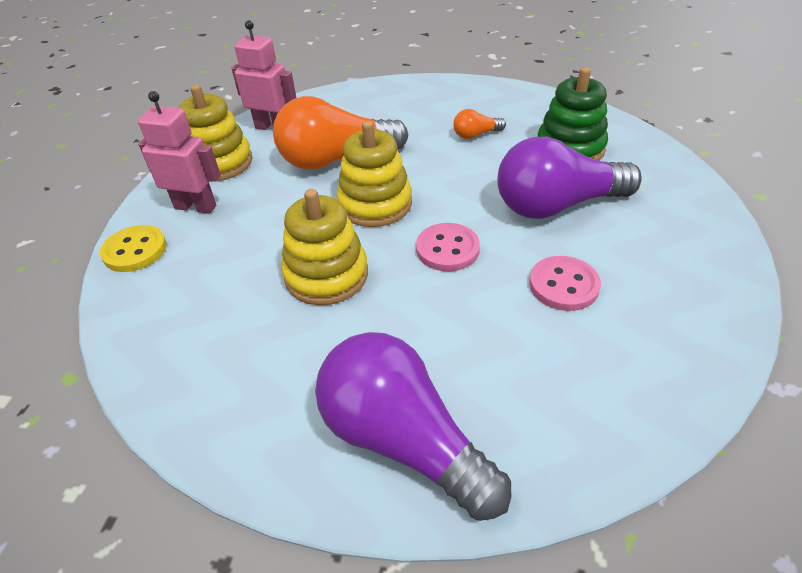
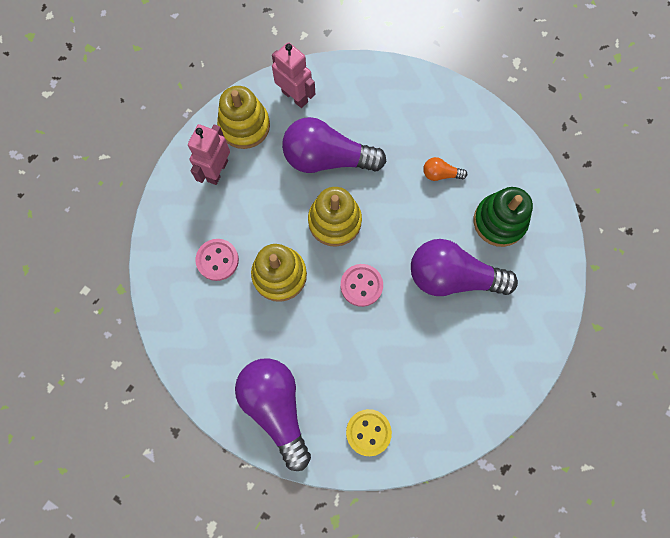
camera: 20 degrees right, 30 degrees up
yellow button [100,225,167,272] -> yellow button moved to [346,409,392,456]
pink robot [138,91,221,214] -> pink robot turned 105 degrees counterclockwise [188,124,230,185]
orange light bulb [273,96,408,170] -> purple light bulb [282,117,386,173]
pink button [529,256,601,311] -> pink button moved to [195,239,239,281]

